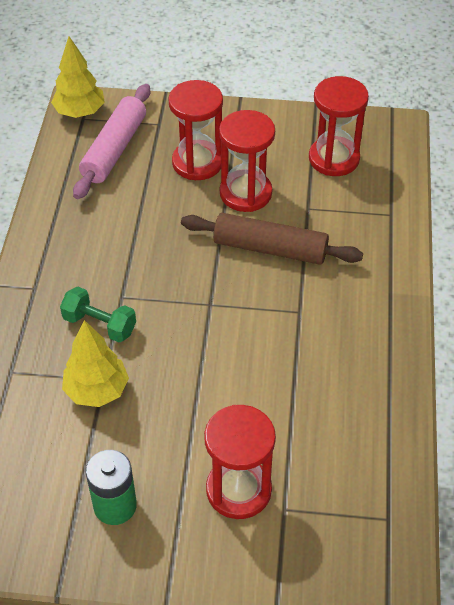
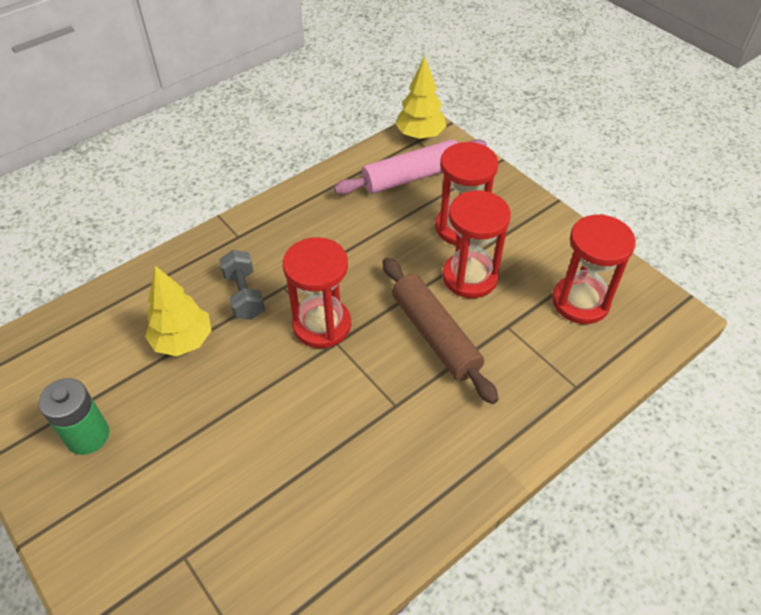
camera: 45 degrees right, 0 degrees up
green dumbbell [60,287,136,342] -> grey dumbbell [219,250,265,320]
red hourglass [204,405,276,519] -> red hourglass moved to [283,237,351,348]

